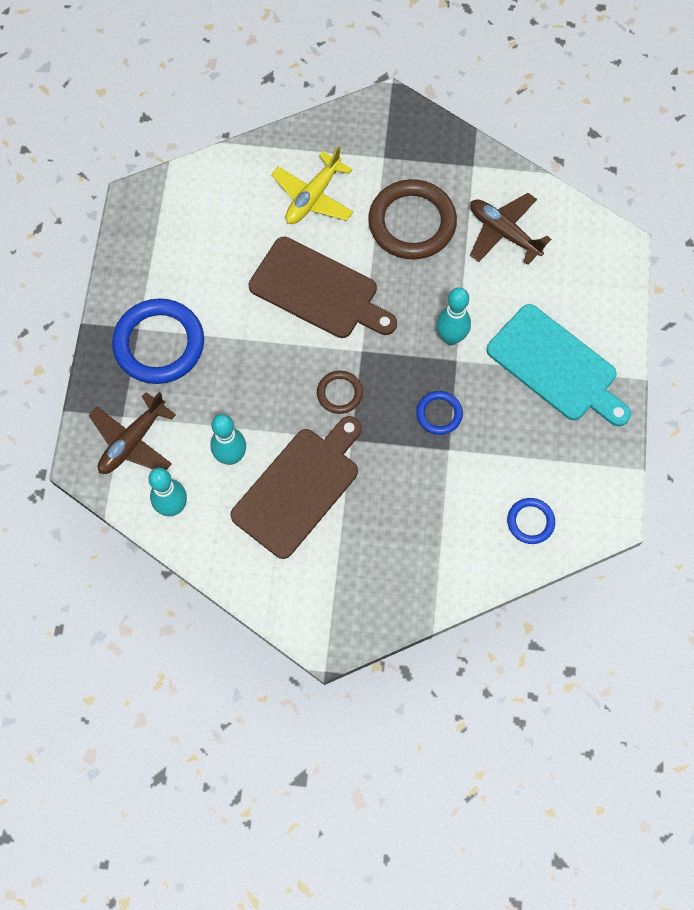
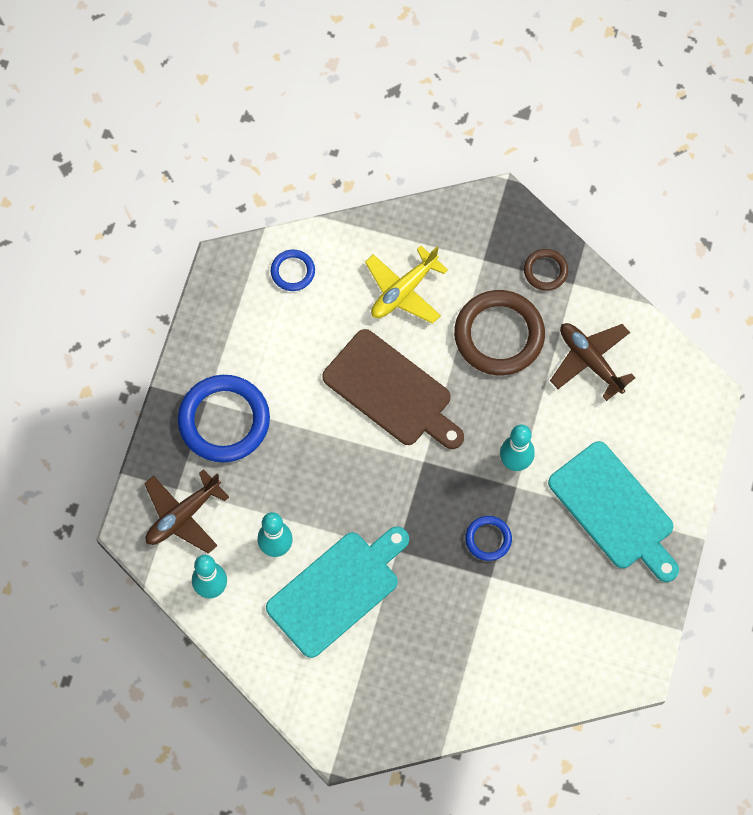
camera: 10 degrees right, 0 degrees up
brown cutting board [230,416,362,559] -> turquoise cutting board [266,526,409,658]
brown ring [317,371,363,414] -> brown ring moved to [524,249,568,291]
blue ring [507,498,555,544] -> blue ring moved to [271,250,315,291]

